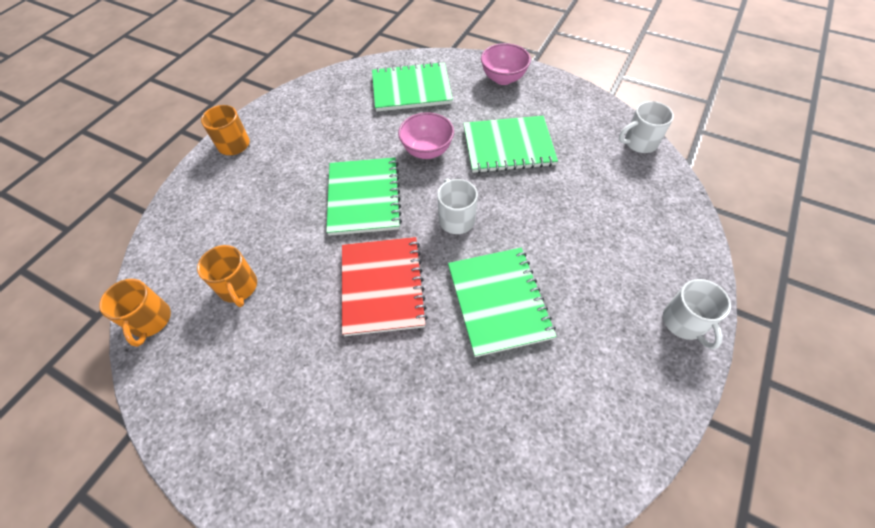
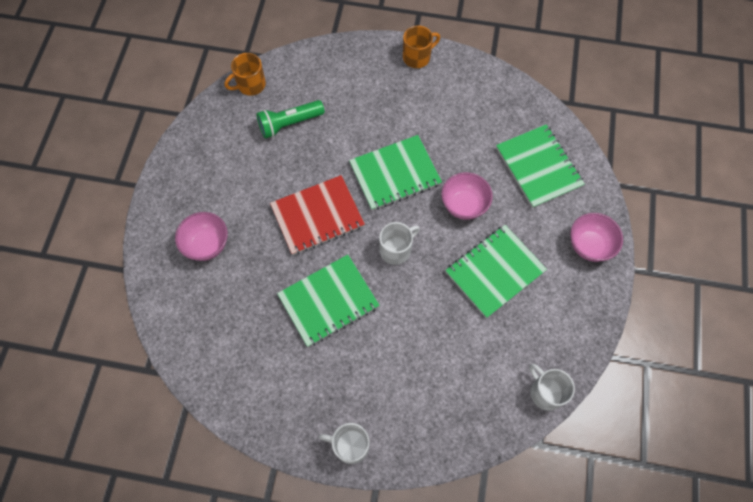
camera: 70 degrees right, 10 degrees up
orange mug [197,245,257,307] -> green flashlight [256,100,325,139]
green notebook [463,116,558,173] -> green notebook turned 75 degrees clockwise [445,225,547,318]
white mug [663,279,731,349] -> white mug turned 45 degrees clockwise [319,423,370,464]
none -> pink bowl [175,212,228,261]

